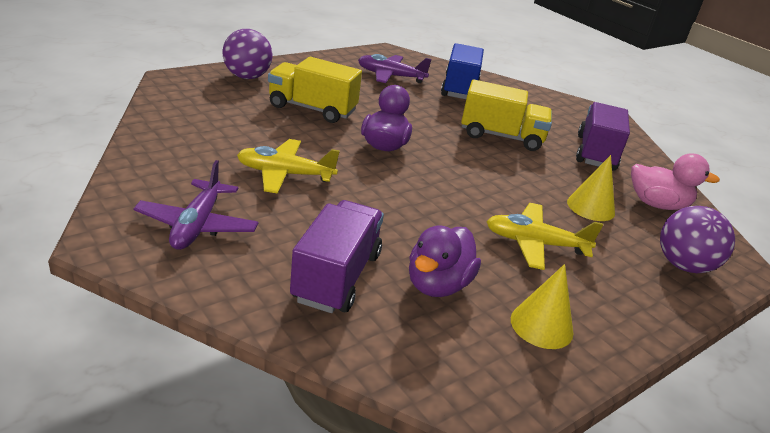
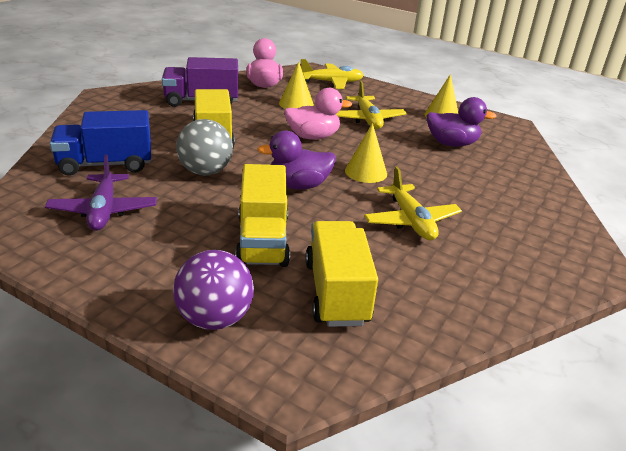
camera: 110 degrees left, 0 degrees up
purple plane [133,160,259,250] -> none
purple truck [290,200,384,313] -> none
purple ball [660,206,735,273] -> yellow plane [301,59,364,89]
none -> grey ball [176,119,233,175]
none -> pink duck [284,88,352,140]
none -> yellow truck [305,221,378,327]
none -> yellow cone [345,123,387,183]

